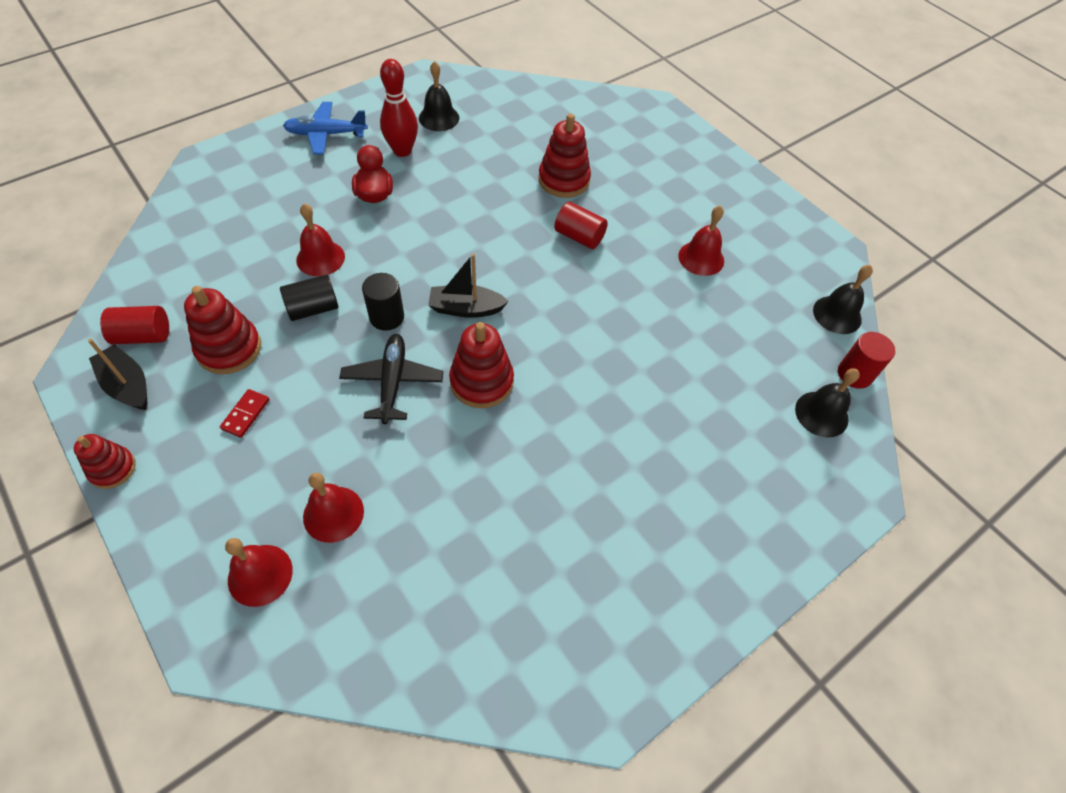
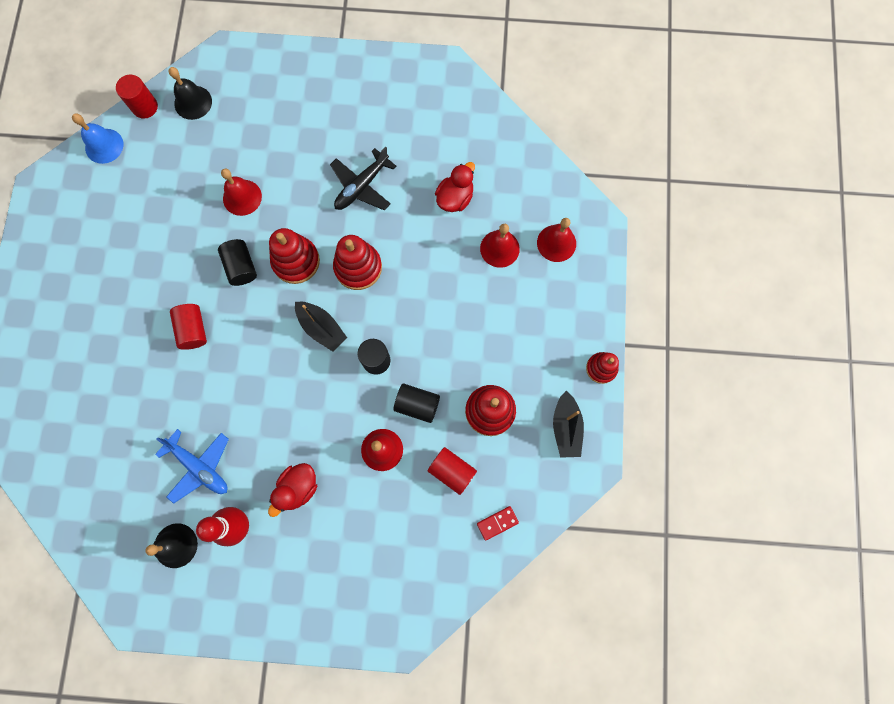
camera: 135 degrees left, 20 degrees up
red cylinder [100,306,169,345] -> red cylinder moved to [428,447,477,495]
red domino [220,389,269,438] -> red domino moved to [477,506,519,541]
blue plane [283,102,368,155] -> blue plane moved to [155,429,229,504]
black plane [339,334,443,424] -> black plane moved to [330,146,396,210]
red stacking toy [538,114,591,198] -> red stacking toy moved to [269,228,320,284]
red bell [678,206,724,276] -> red bell moved to [221,169,262,216]
black bell [813,265,873,334] -> blue bell [72,113,123,164]
none -> black cylinder [218,239,257,286]
none -> red duck [435,162,475,212]

